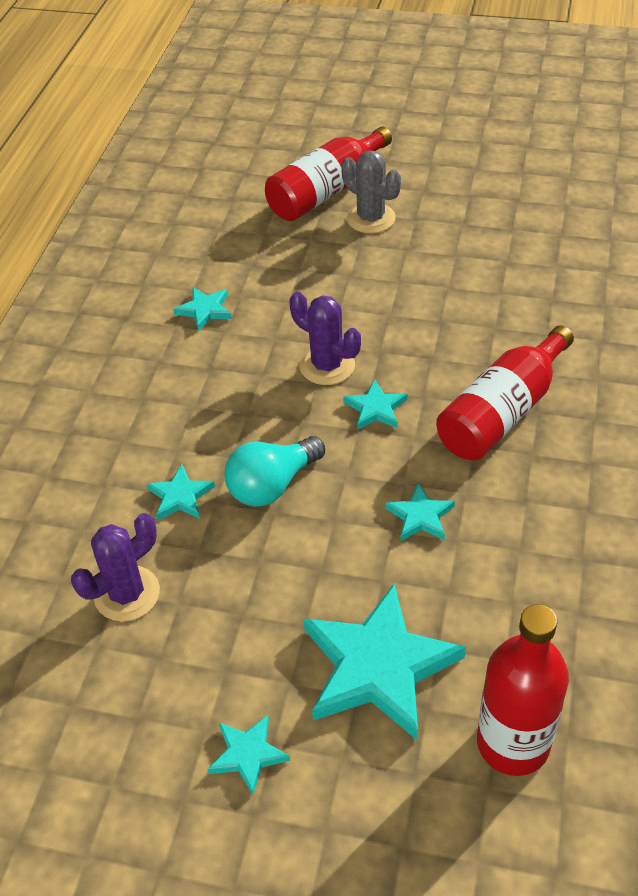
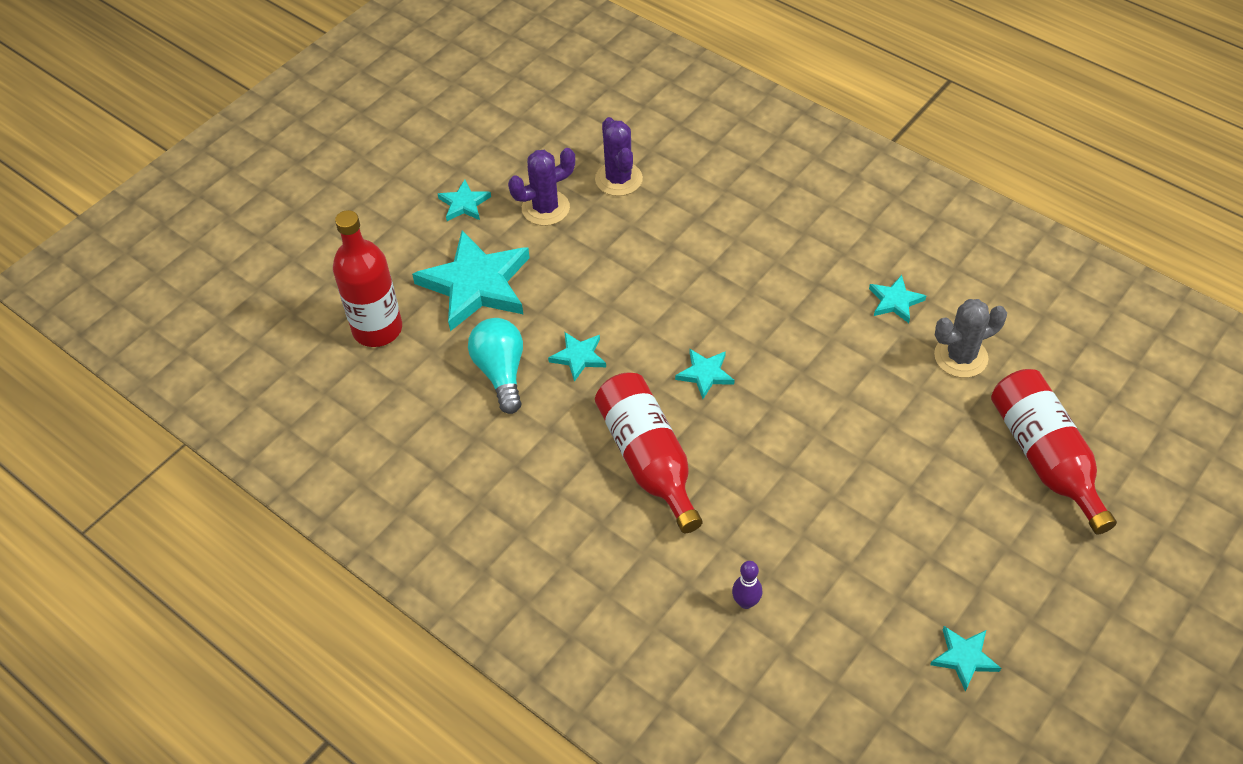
camera: 115 degrees right, 5 degrees up
turquoise star [147,464,215,521] -> turquoise star moved to [930,626,1001,692]
turquoise light bulb [224,436,325,507] -> turquoise light bulb moved to [468,318,523,414]
purple cactus [290,292,361,385] -> purple cactus moved to [508,148,575,226]
grey cactus [341,150,401,233] -> grey cactus moved to [934,299,1007,378]
none -> purple bowling pin [732,561,762,609]

